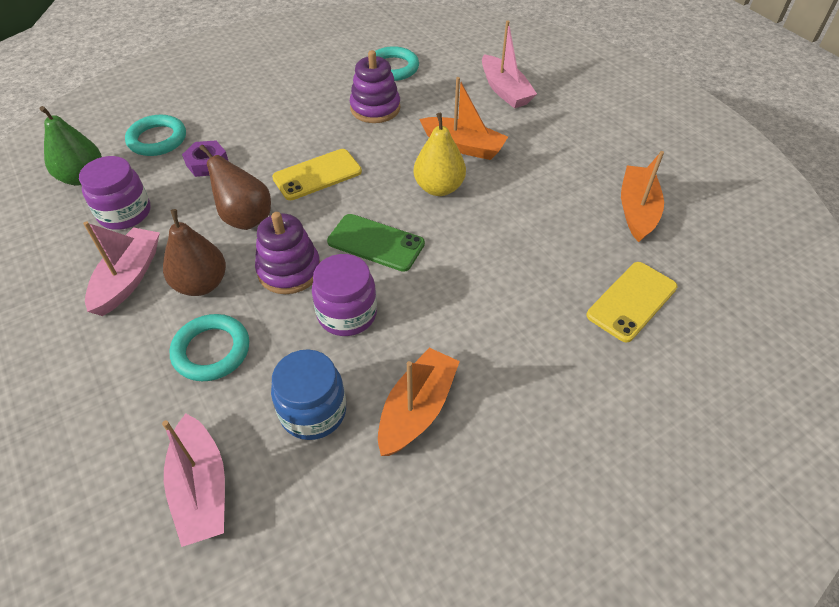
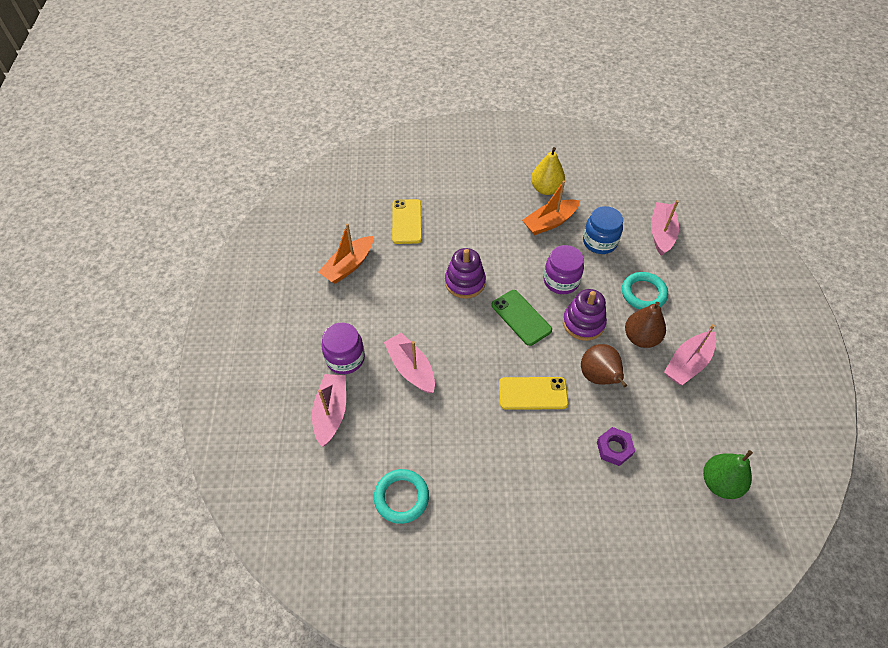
camera: 150 degrees left, 5 degrees up
purple jar [79,156,150,230] -> purple jar moved to [321,323,365,374]
turquoise ring [125,114,186,156] -> none
purple stacking toy [350,50,401,123] -> purple stacking toy moved to [445,248,486,299]
yellow pear [413,113,466,196] -> yellow pear moved to [531,147,565,195]
orange boat [419,77,508,160] -> pink boat [384,333,435,394]
yellow phone [587,262,677,342] -> yellow phone turned 75 degrees counterclockwise [392,199,422,244]

